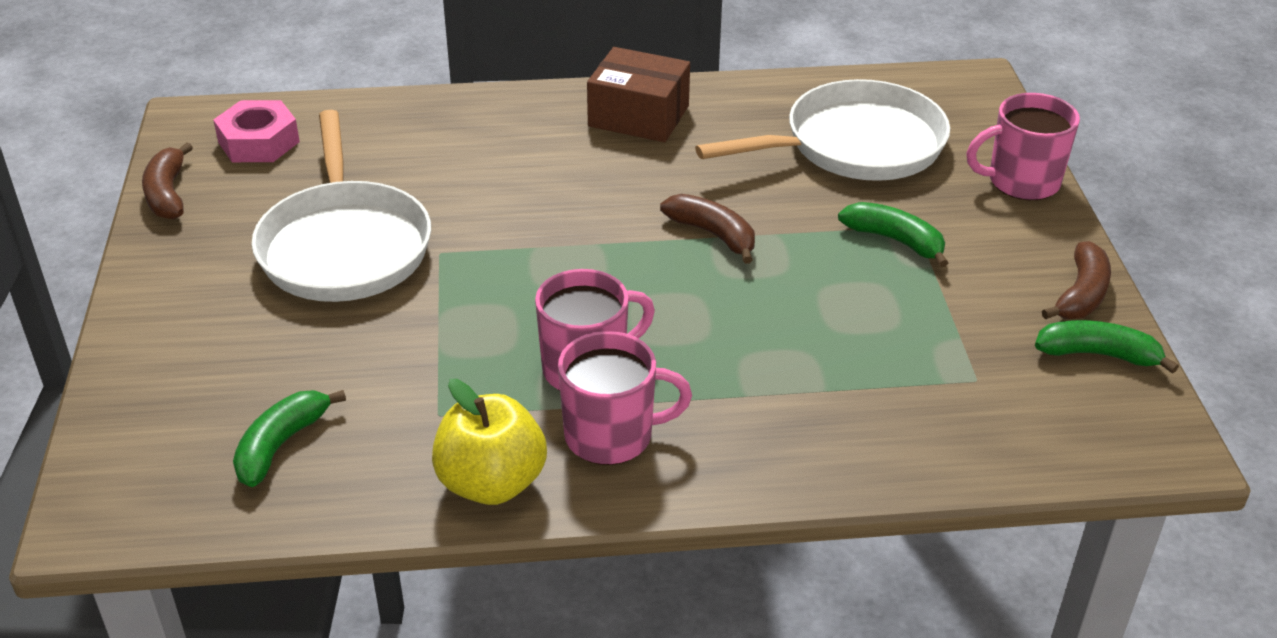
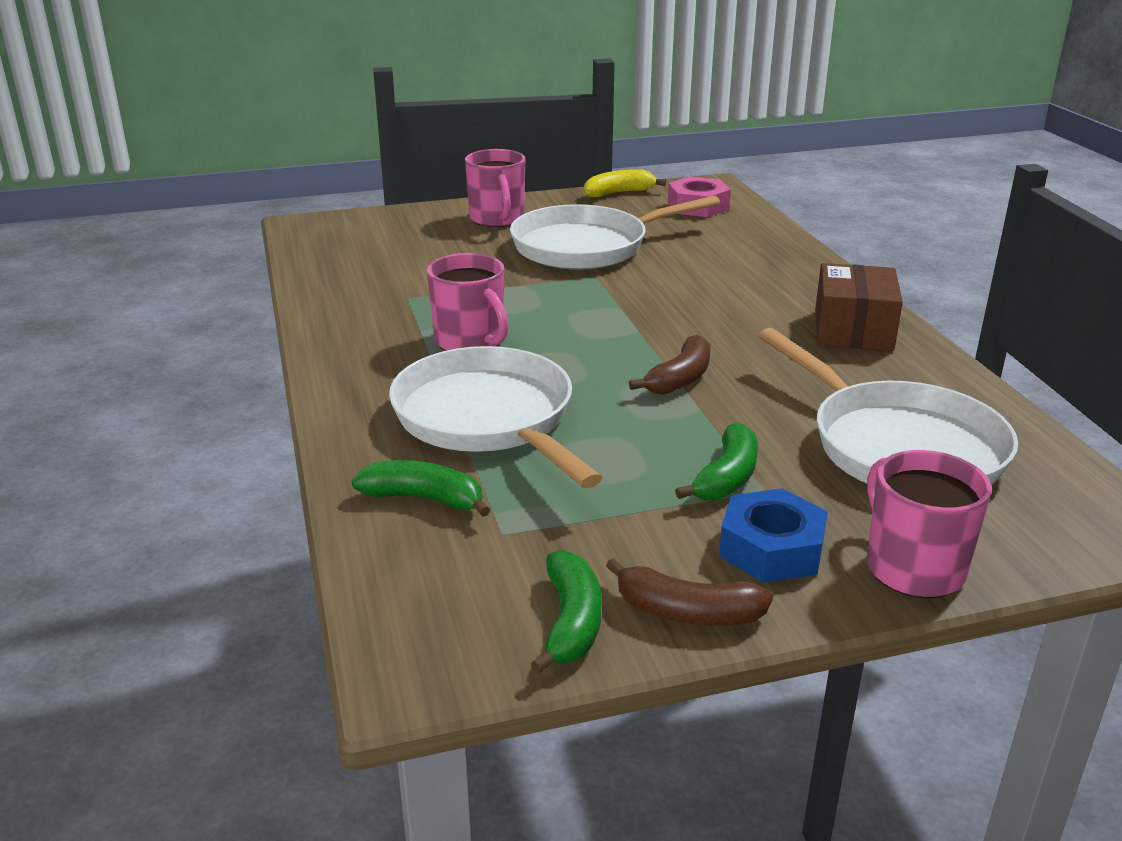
camera: 80 degrees right, 10 degrees down
brown banana [142,142,193,220] -> yellow banana [584,169,666,197]
green banana [233,390,346,487] -> green banana moved to [352,460,490,517]
yellow apple [432,379,547,505] -> none
pink mug [558,331,692,465] -> pink mug moved to [465,149,525,227]
none -> white pan [389,346,603,488]
none -> blue nut [719,488,828,583]

